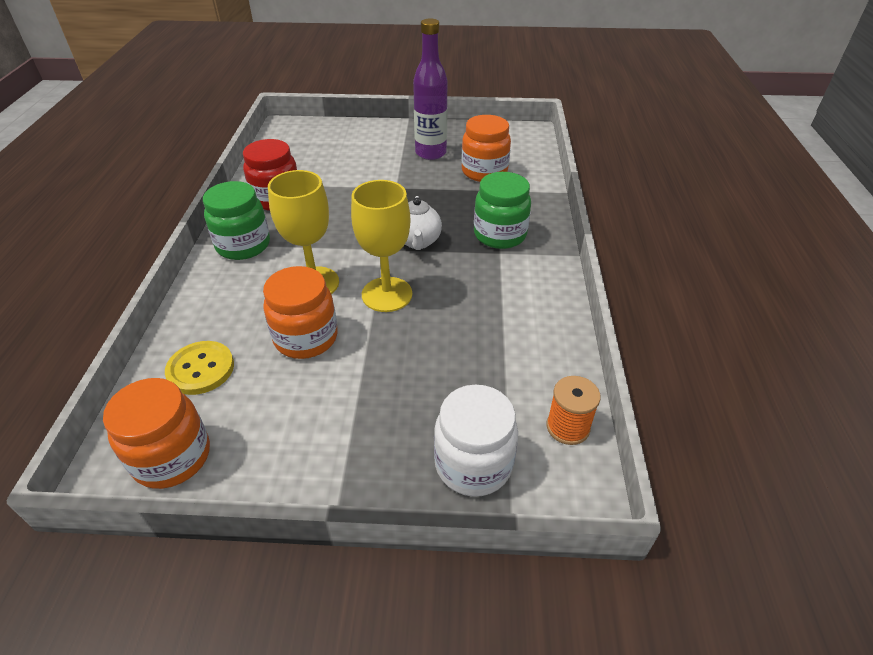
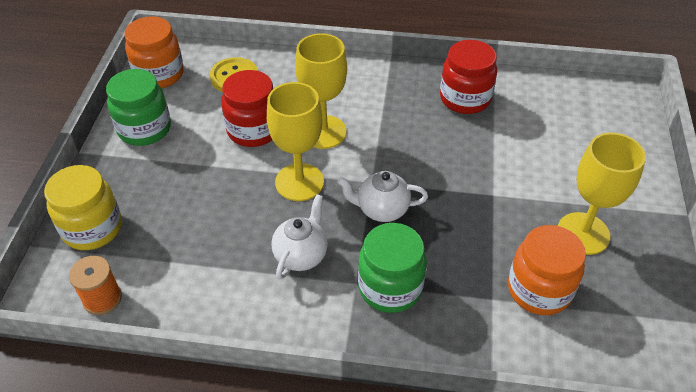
camera: 95 degrees right, 5 degrees up
green jar [203,181,270,260] -> green jar moved to [106,69,171,146]
orange jar [263,266,338,359] -> red jar [221,70,273,147]
purple bottle [413,18,448,160] -> yellow goblet [558,133,646,255]
white jar [434,385,518,497] -> yellow jar [44,165,122,250]
none -> white teapot [272,194,328,279]

